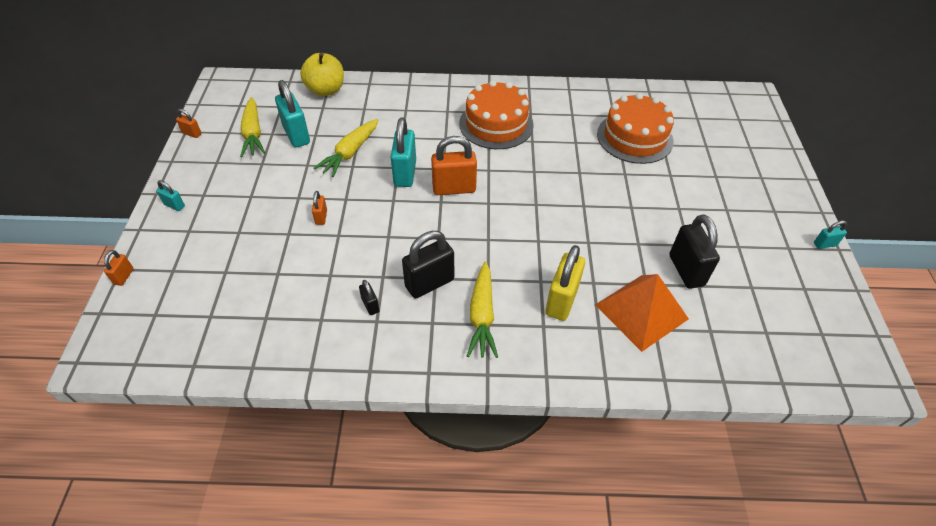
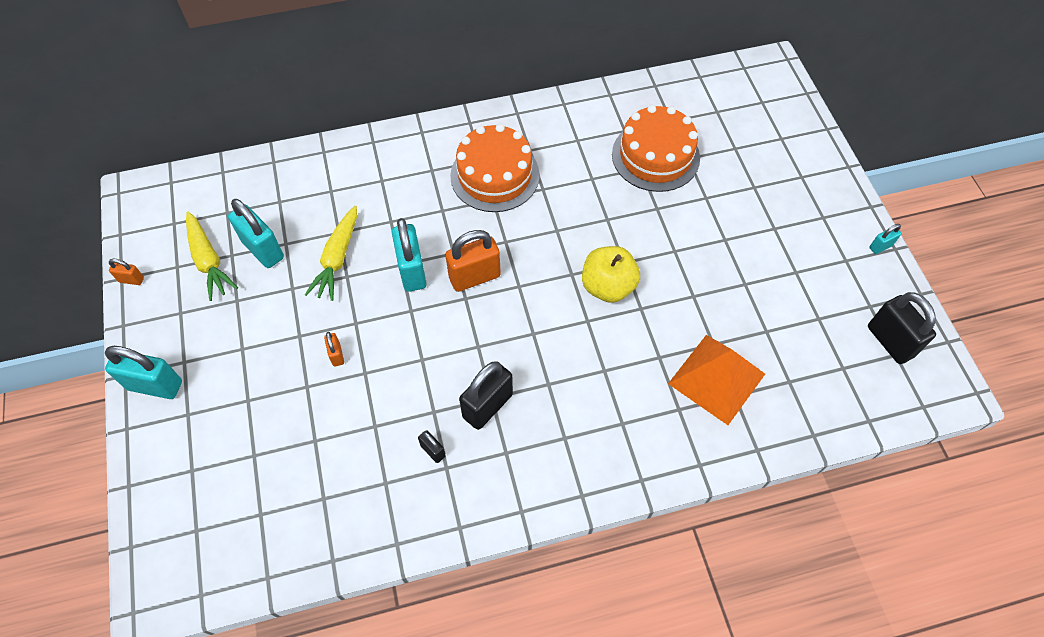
camera: 15 degrees left, 10 degrees up
orange padlock [104,250,134,286] -> none
turquoise padlock [157,180,185,211] -> turquoise padlock [105,346,182,399], size x2.05
yellow apple [300,52,344,96] -> yellow apple moved to [582,246,640,303]
yellow carrot [467,262,498,358] -> none
yellow padlock [545,245,585,321] -> none
black padlock [669,214,720,289] -> black padlock moved to [868,292,936,364]

